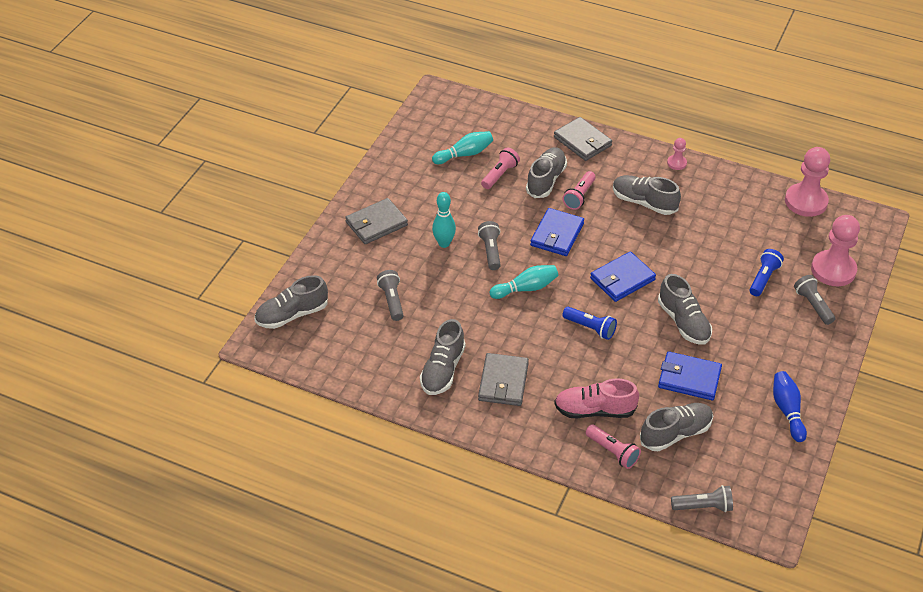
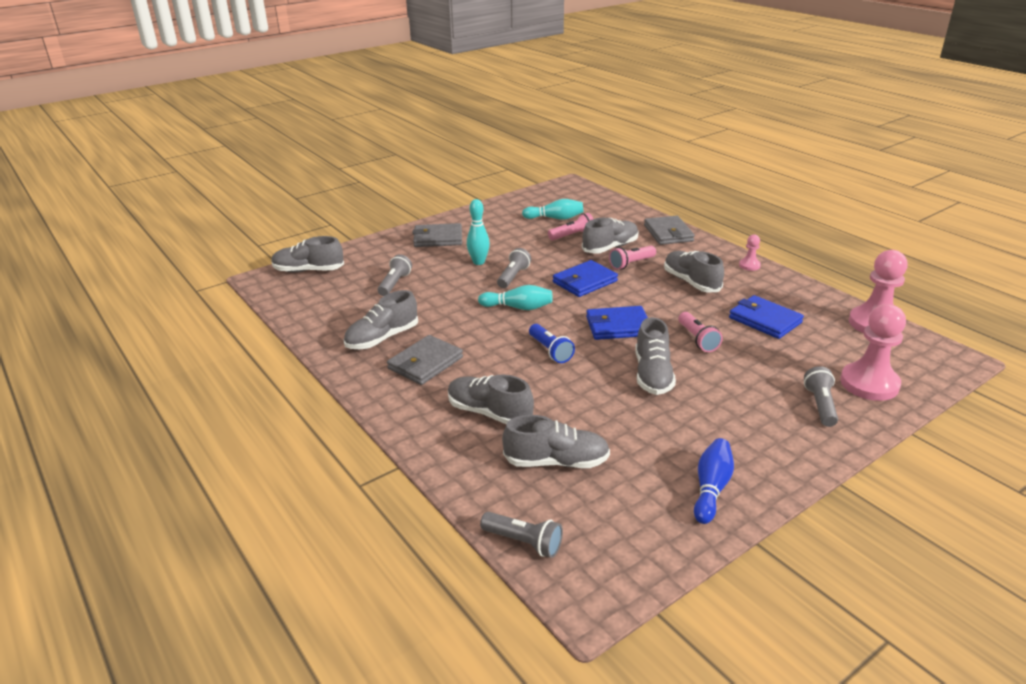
camera: 30 degrees right, 15 degrees down
pink shoe [554,378,639,418] -> grey shoe [448,374,534,424]
pink flashlight [586,424,641,469] -> pink flashlight moved to [678,312,723,352]
blue wallet [658,351,722,400] -> blue wallet moved to [729,295,804,339]
blue flashlight [750,249,784,296] -> none

